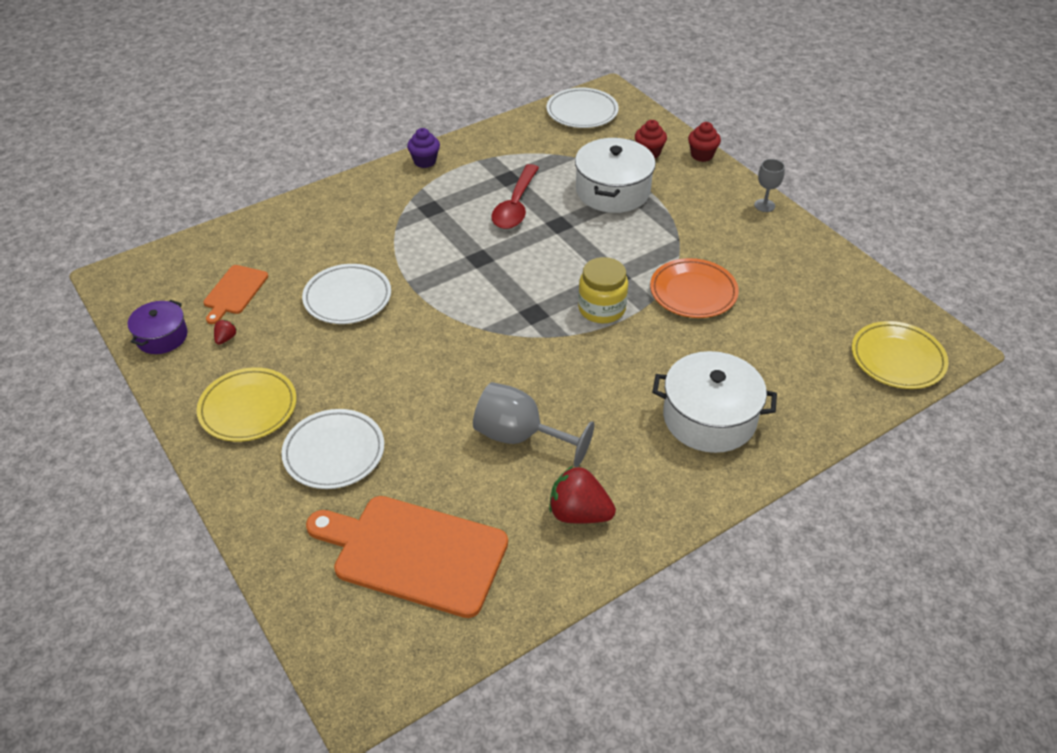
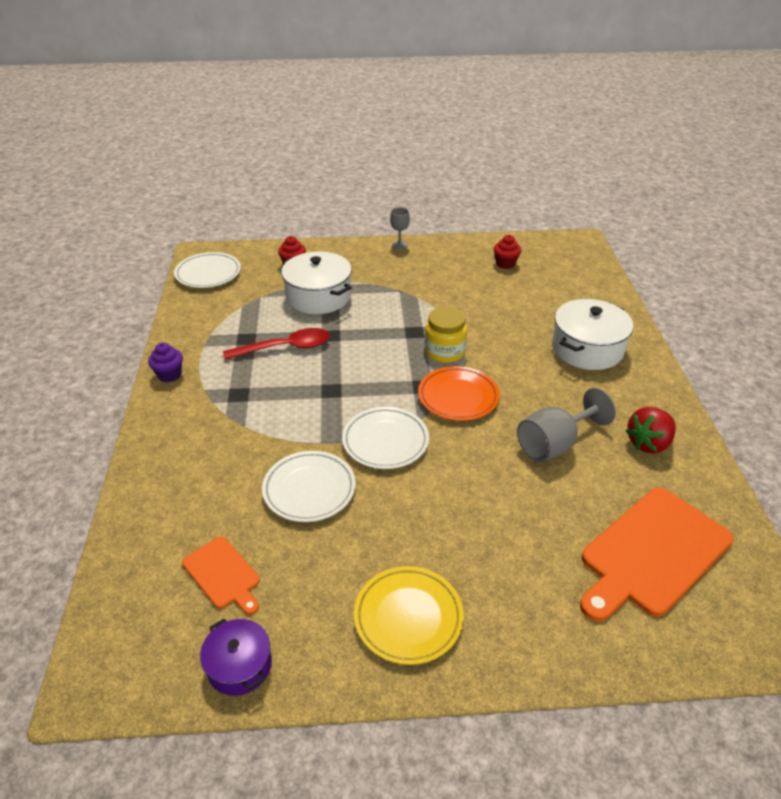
camera: 60 degrees left, 5 degrees down
red strawberry [214,320,237,345] -> none
white plate [281,409,384,489] -> white plate moved to [342,407,429,469]
red spoon [491,164,539,229] -> red spoon turned 60 degrees counterclockwise [223,328,330,360]
orange plate [650,258,739,318] -> orange plate moved to [418,366,500,421]
red cupcake [688,122,721,162] -> red cupcake moved to [494,235,521,269]
yellow plate [852,321,948,389] -> none

